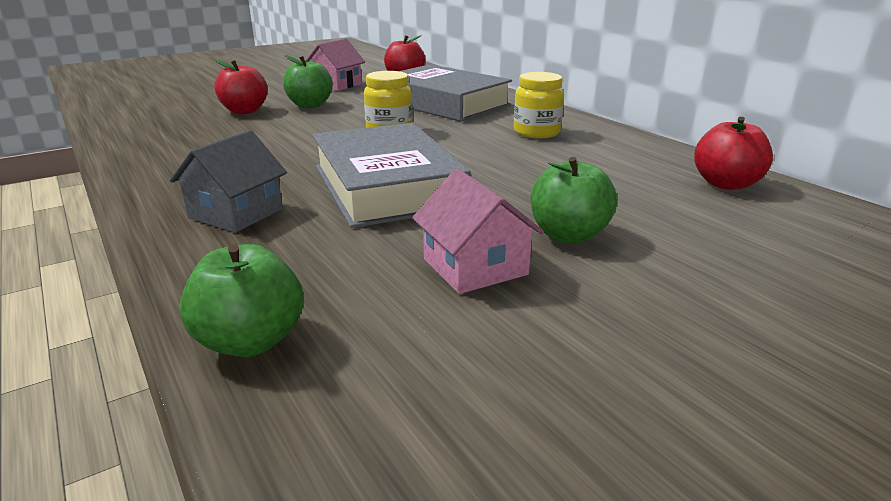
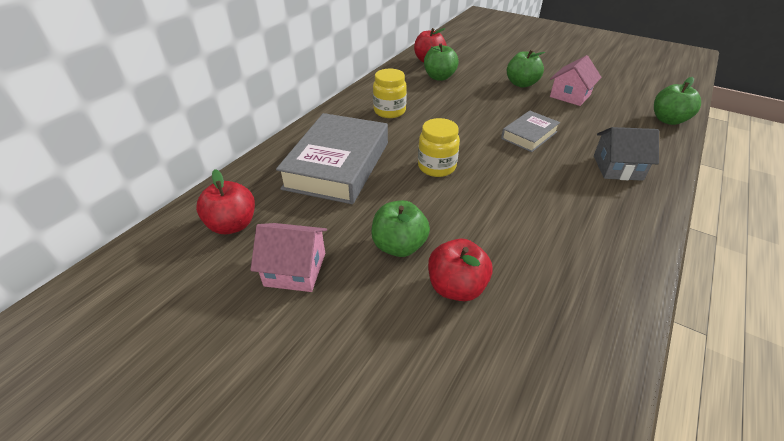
camera: 115 degrees left, 15 degrees up
grey book [312,123,471,228] -> grey book [501,111,560,152], size x0.52
none -> green apple [424,44,458,81]

